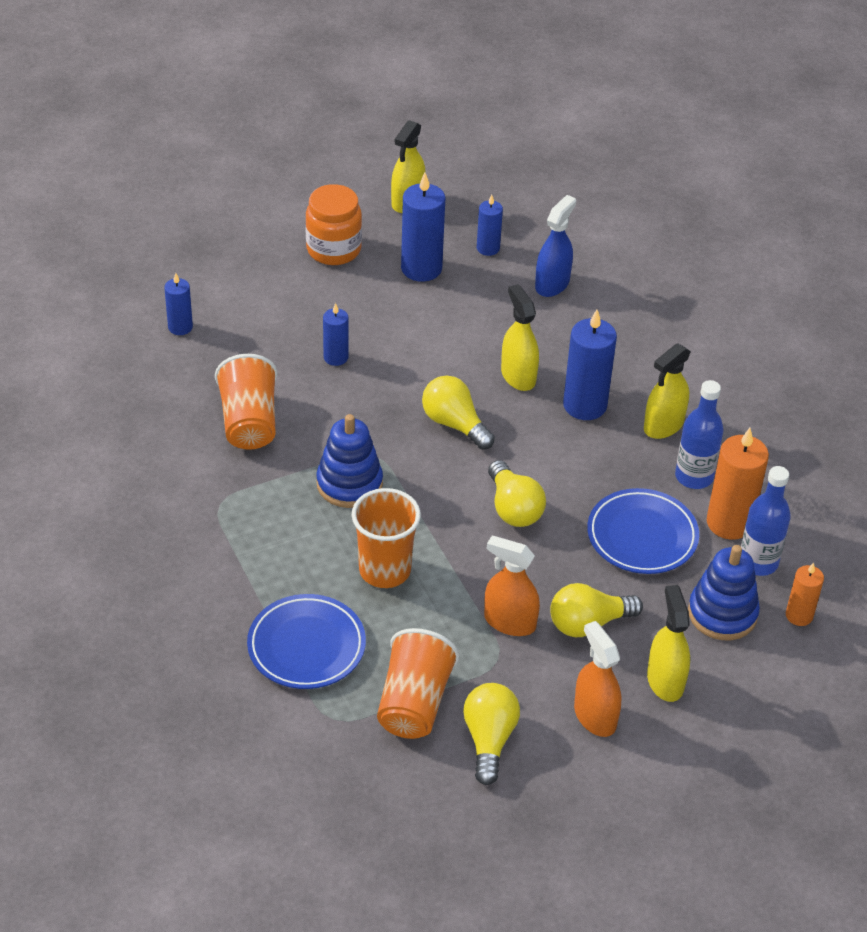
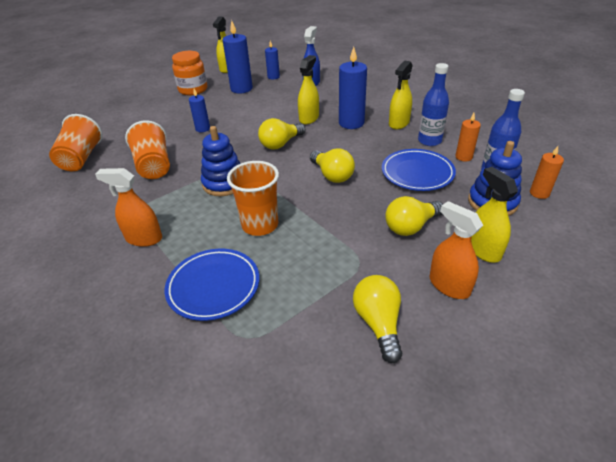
camera: 10 degrees left, 5 degrees down
blue candle [164,273,193,335] -> none
orange cup [377,628,459,739] -> orange cup moved to [49,114,103,171]
yellow light bulb [422,375,495,450] -> yellow light bulb turned 75 degrees counterclockwise [258,118,305,150]
orange spray bottle [484,536,540,636] -> orange spray bottle moved to [95,168,162,247]
yellow spray bottle [501,284,539,391] -> yellow spray bottle turned 60 degrees clockwise [298,55,319,124]
orange candle [707,428,769,540] -> orange candle [455,113,481,162], size x0.57

